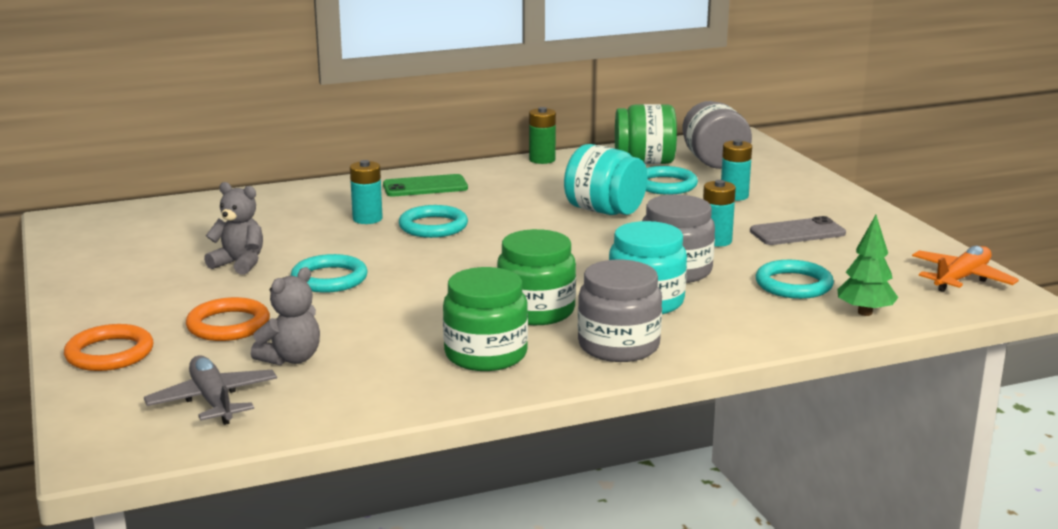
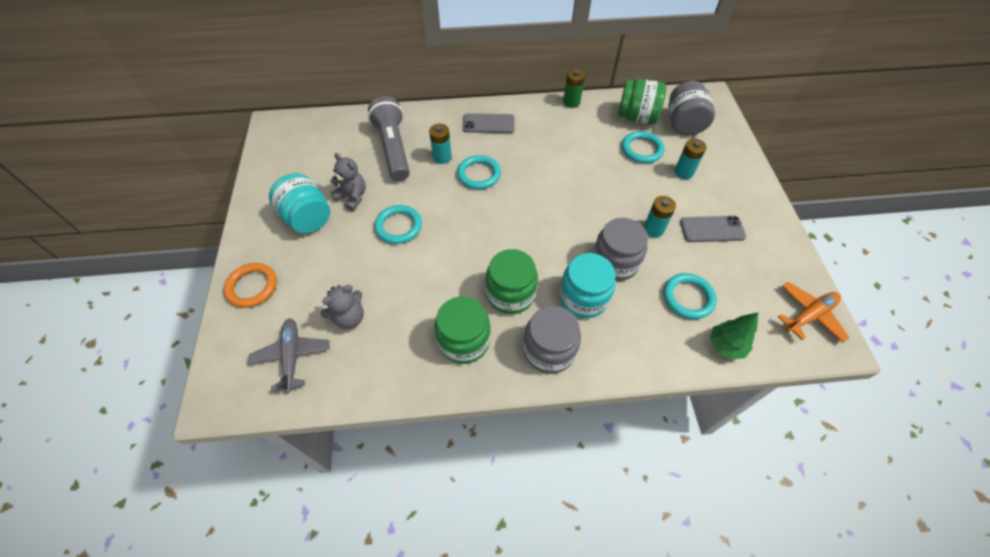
camera: 15 degrees right, 35 degrees up
orange ring [186,297,270,341] -> none
green phone [383,174,468,196] -> grey phone [462,113,515,133]
turquoise jar [564,144,647,215] -> turquoise jar moved to [269,173,330,234]
none -> grey flashlight [368,96,410,181]

